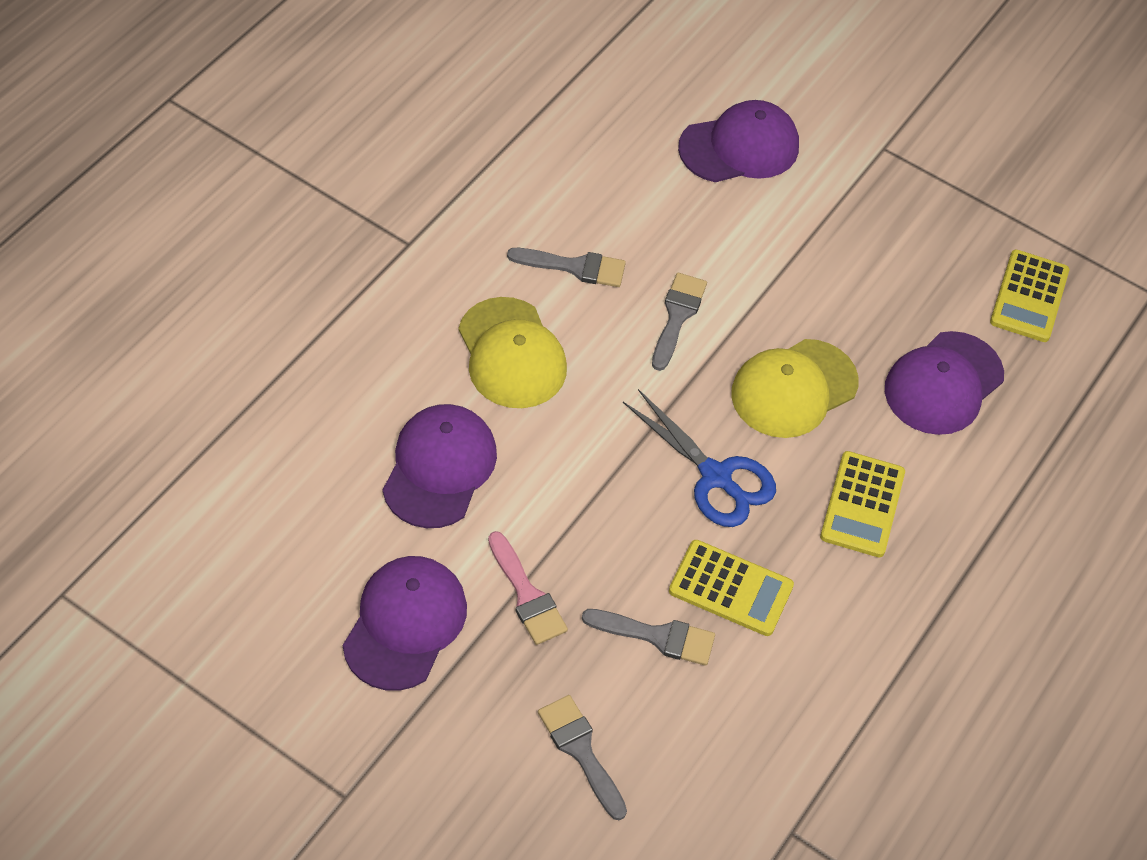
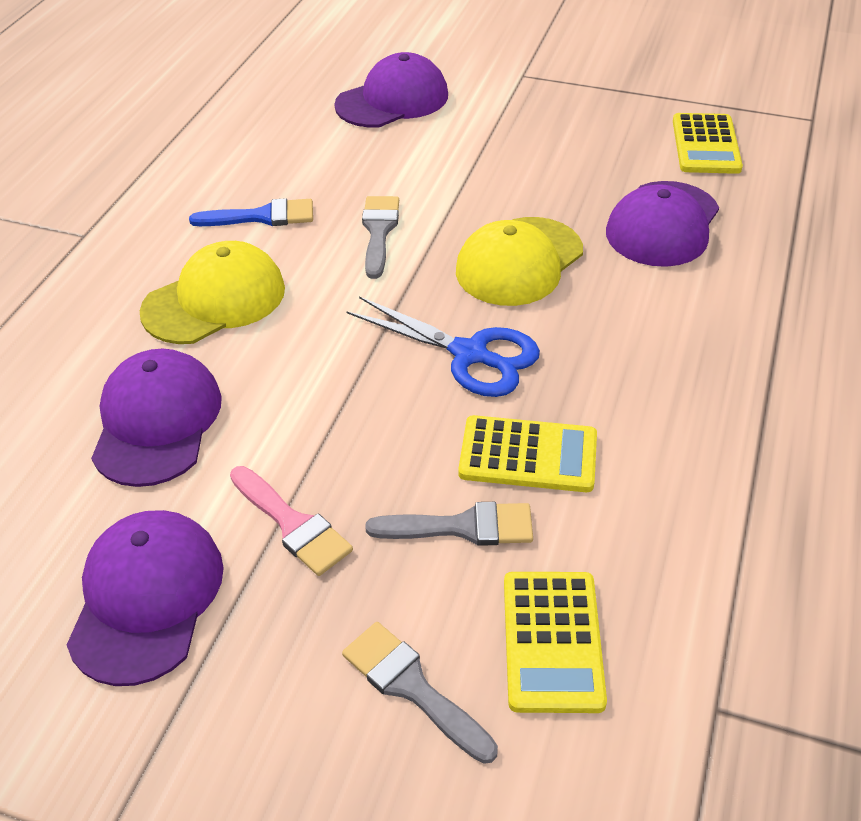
camera: 10 degrees left, 10 degrees down
yellow cap [458,297,567,408] -> yellow cap turned 90 degrees counterclockwise [140,241,285,344]
grey brush [507,248,626,287] -> blue brush [189,198,313,226]
yellow calculator [820,451,905,558] -> yellow calculator moved to [504,572,607,713]

